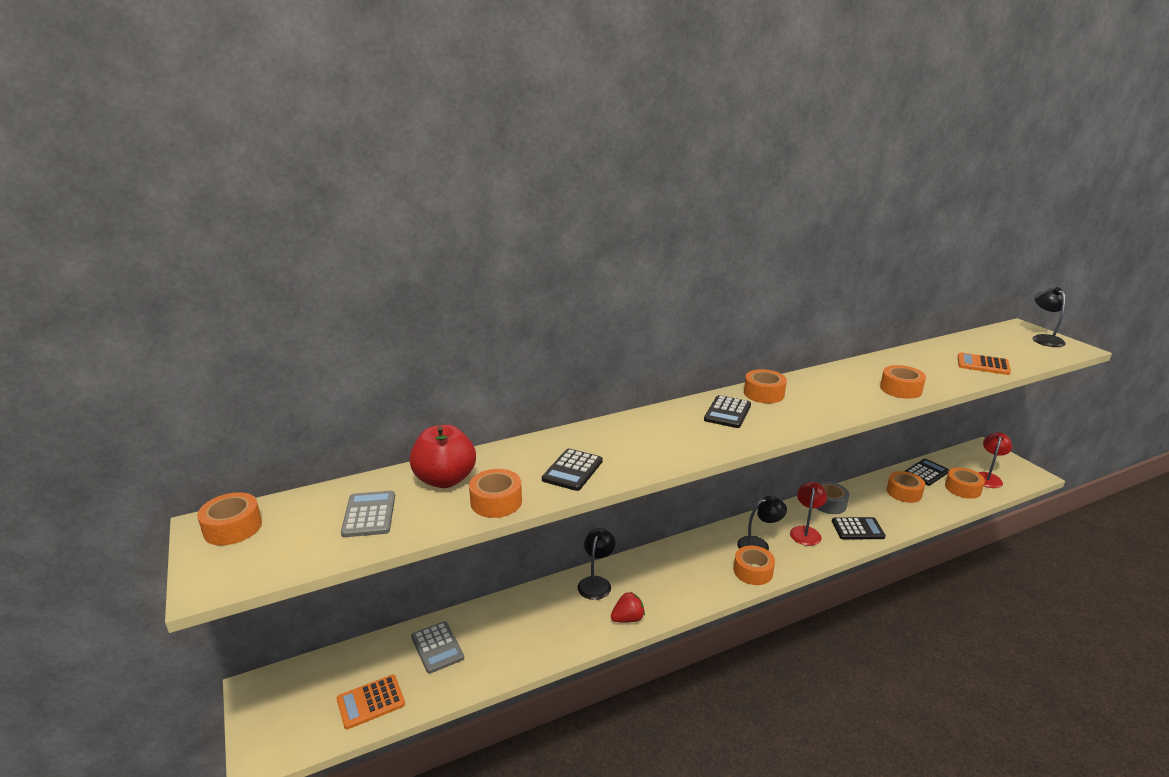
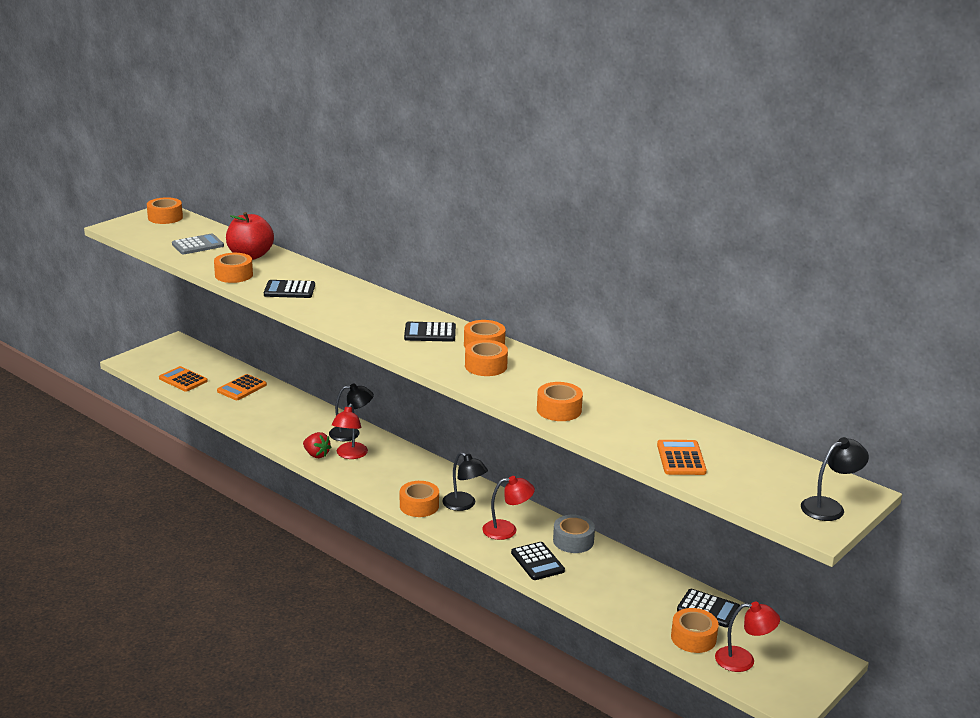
camera: 65 degrees right, 0 degrees up
grey calculator [411,621,464,674] -> orange calculator [217,374,267,400]
orange tape [886,471,925,503] -> orange tape moved to [465,340,508,376]
none -> red lamp [332,404,368,459]

